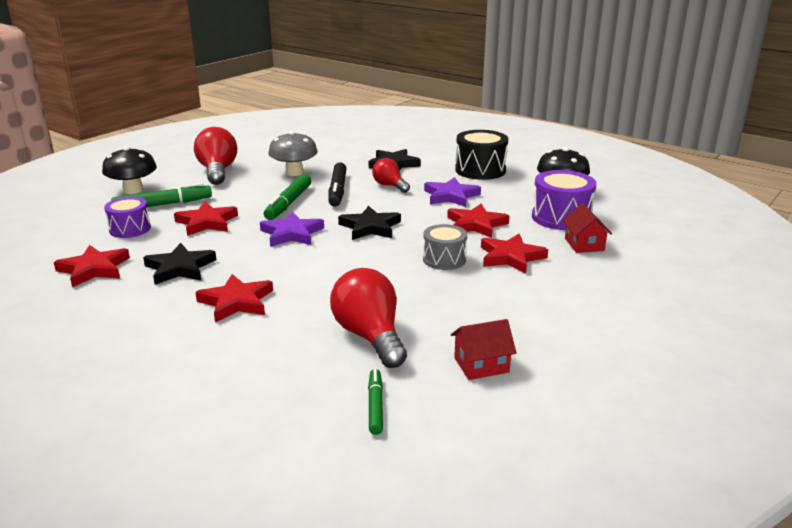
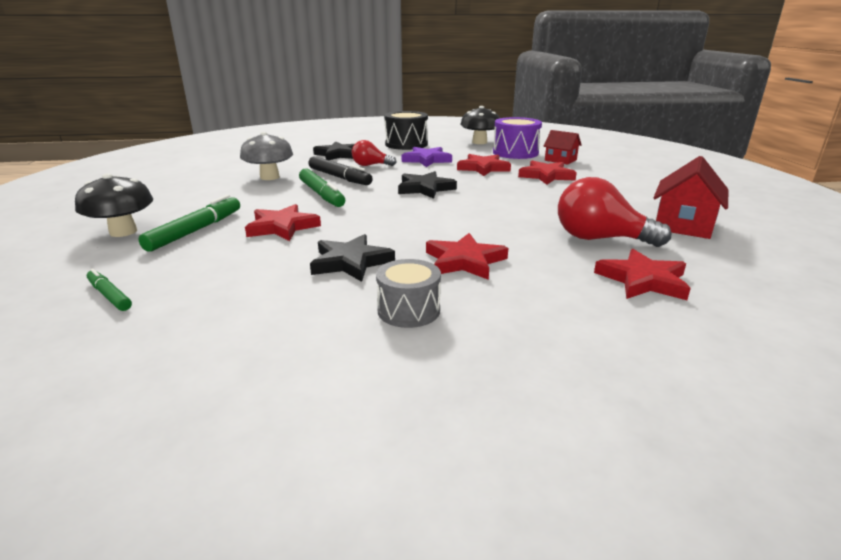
camera: 45 degrees left, 0 degrees up
red star [54,245,130,287] -> red star moved to [594,249,691,300]
purple drum [104,197,151,238] -> none
red light bulb [194,127,237,185] -> none
purple star [260,211,324,247] -> none
green marker [368,369,383,435] -> green marker moved to [87,269,132,311]
grey drum [423,224,467,270] -> grey drum moved to [376,259,441,328]
red house [451,319,517,380] -> red house [653,156,728,239], size x1.55

